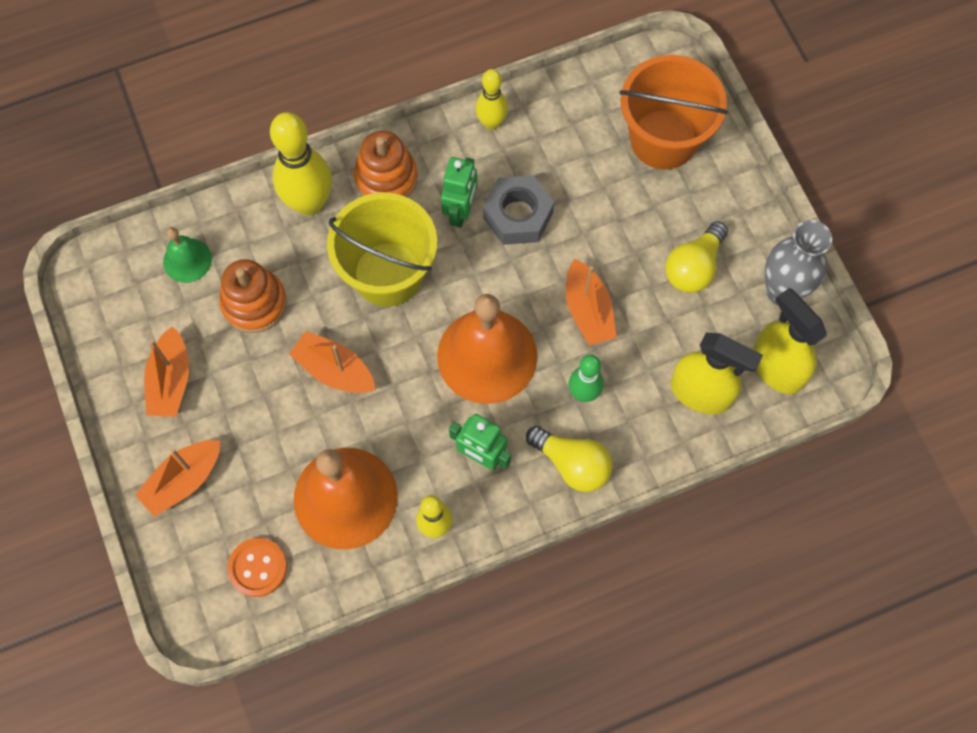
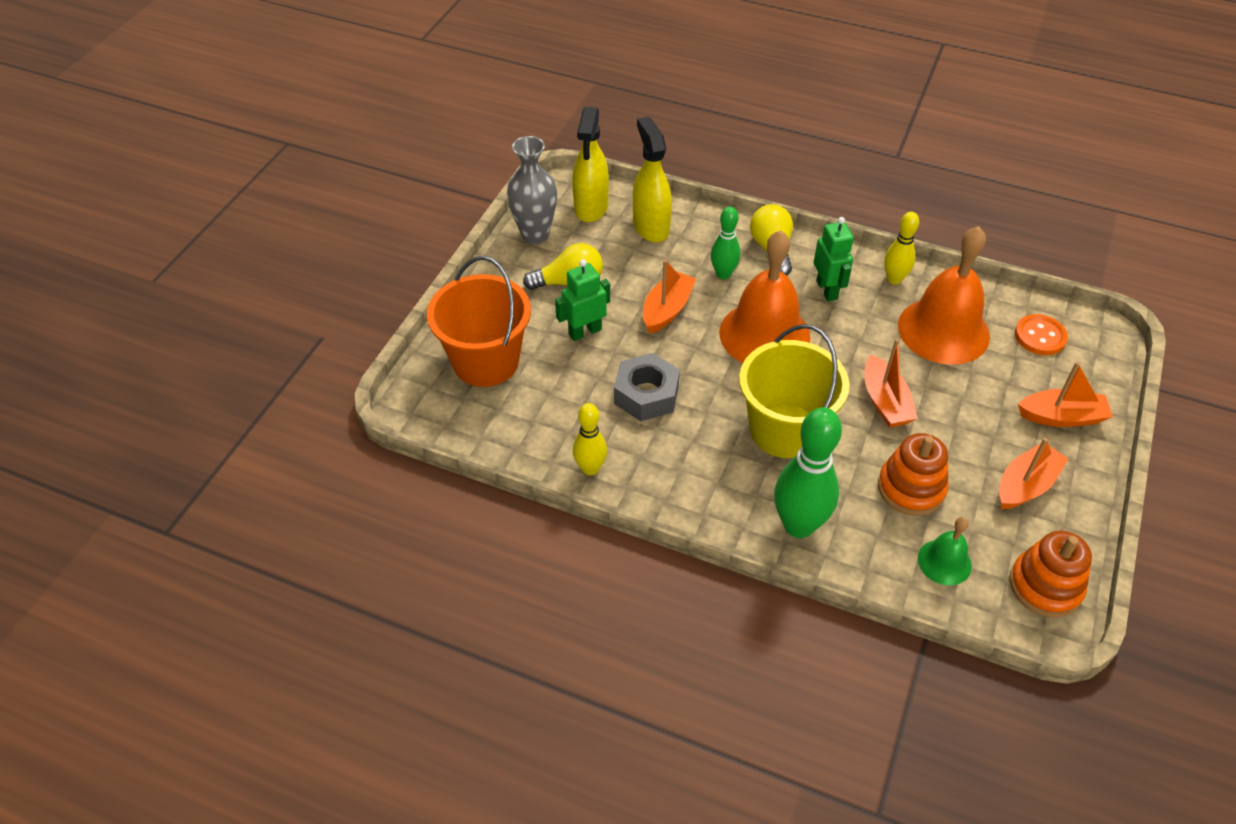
camera: 135 degrees left, 20 degrees down
yellow bowling pin [270,112,332,216] -> green bowling pin [774,407,842,538]
orange stacking toy [354,131,418,198] -> orange stacking toy moved to [1009,531,1092,618]
green robot [441,157,477,228] -> green robot moved to [555,259,610,341]

